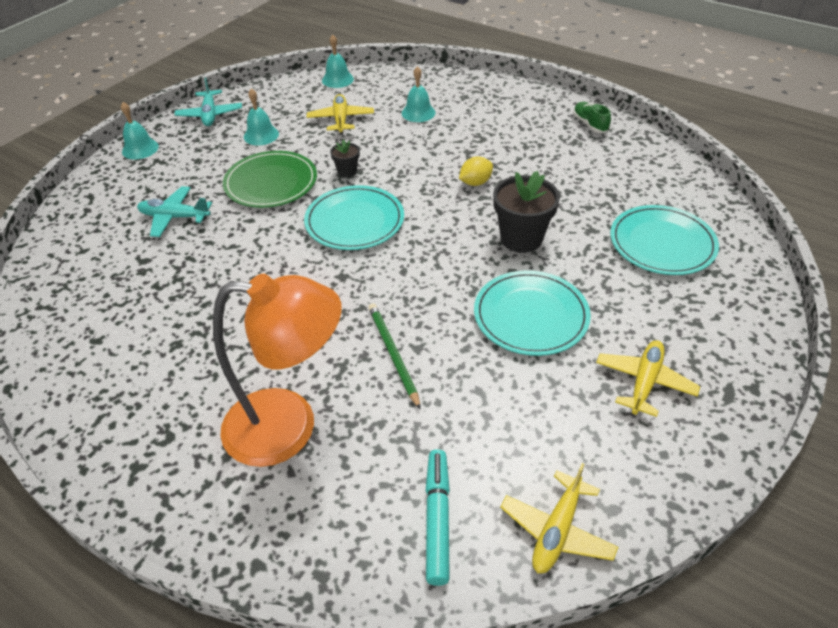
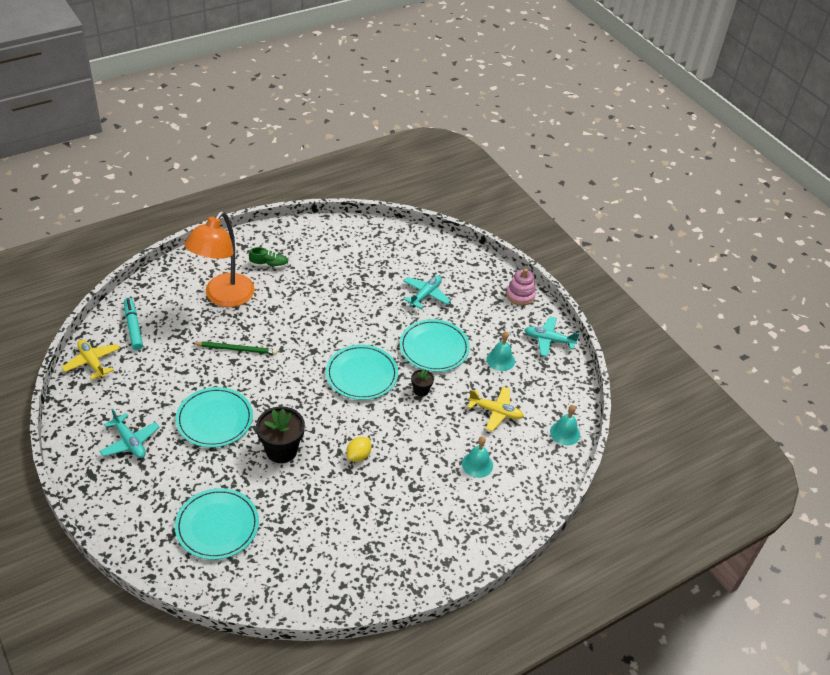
camera: 110 degrees right, 0 degrees up
turquoise bell [121,102,159,159] -> pink stacking toy [506,269,536,306]
green plate [223,151,317,208] -> turquoise plate [400,319,470,372]
turquoise marker [425,449,450,586] -> turquoise marker turned 135 degrees counterclockwise [124,297,143,350]
yellow lemon [459,157,493,186] -> yellow lemon turned 45 degrees clockwise [346,437,371,462]
green shoe [573,102,611,133] -> green shoe moved to [249,247,289,268]
yellow plane [596,340,700,417] -> turquoise plane [99,409,160,458]

